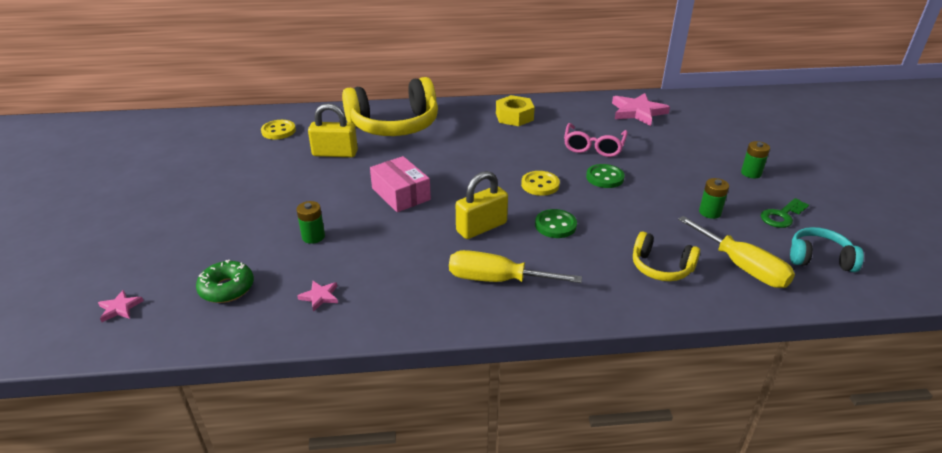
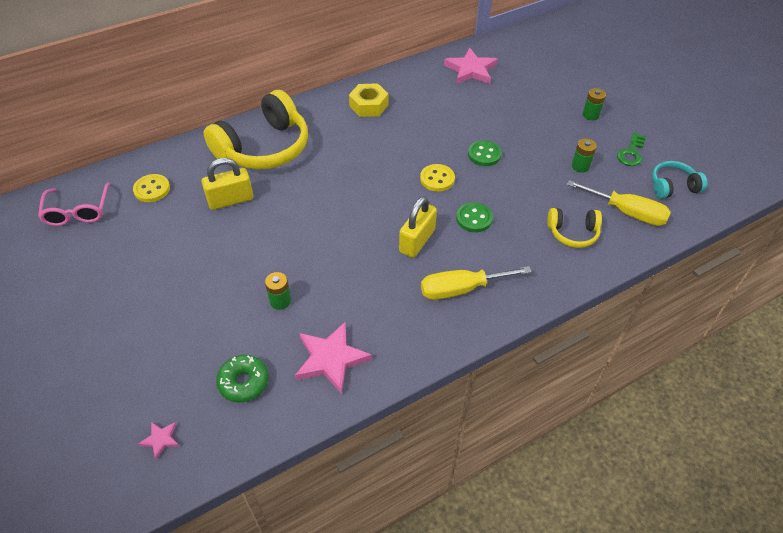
camera: 25 degrees left, 15 degrees up
pink star [297,281,338,312] -> pink star [295,322,372,394], size x2.11
pink box [370,156,431,212] -> none
pink glasses [564,123,628,157] -> pink glasses moved to [38,183,110,226]

